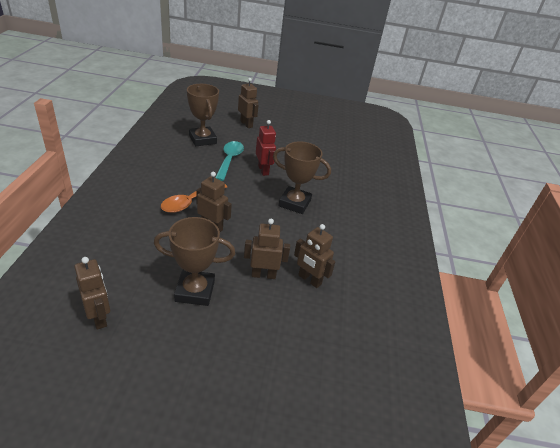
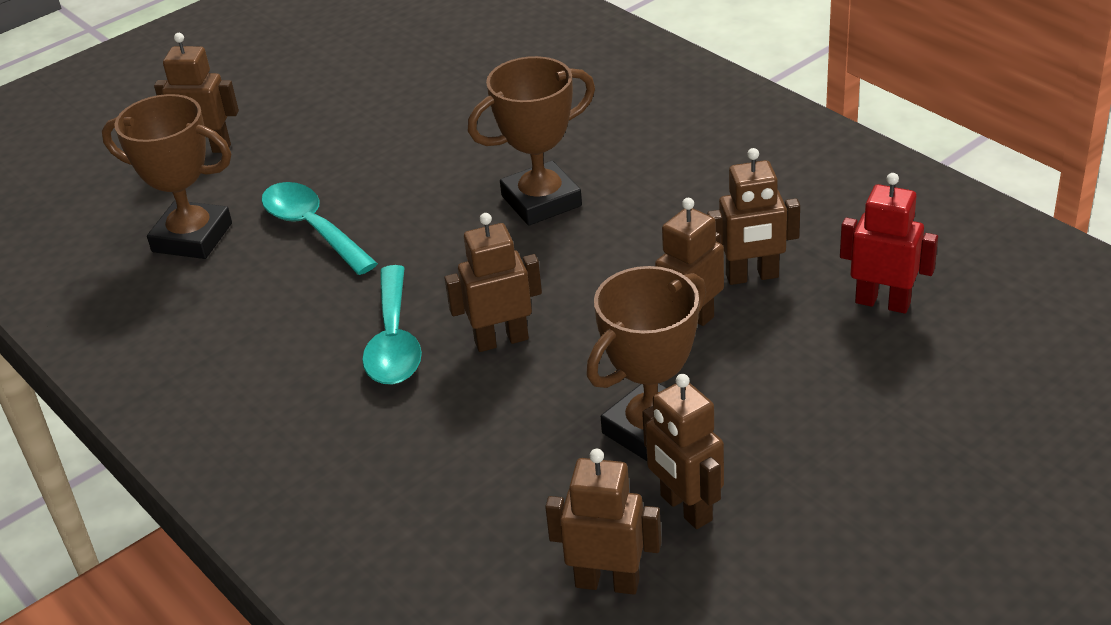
camera: 40 degrees left, 0 degrees up
orange spoon [161,184,227,213] -> turquoise spoon [362,265,422,384]
red robot [256,120,276,176] -> red robot moved to [840,173,938,314]
none -> brown robot [642,374,724,529]

